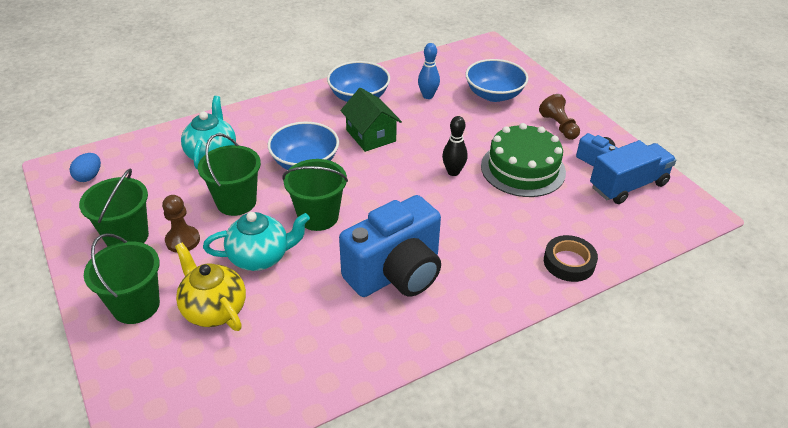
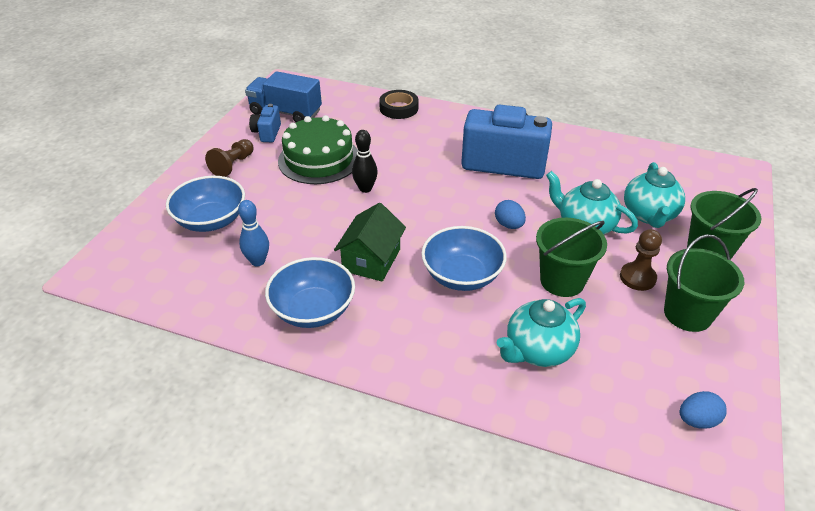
camera: 130 degrees left, 0 degrees up
yellow teapot [175,243,246,331] -> turquoise teapot [624,162,685,228]
green bucket [282,159,348,231] -> blue egg [495,200,526,229]

